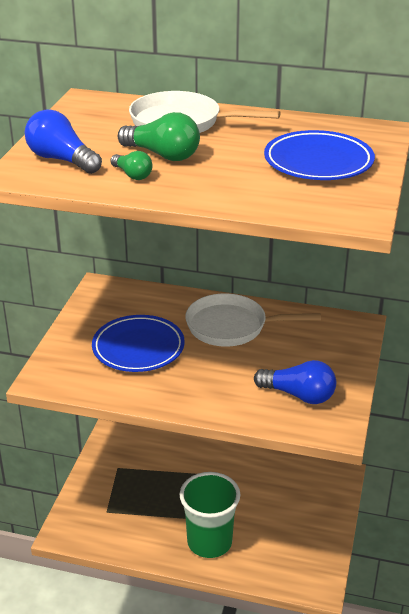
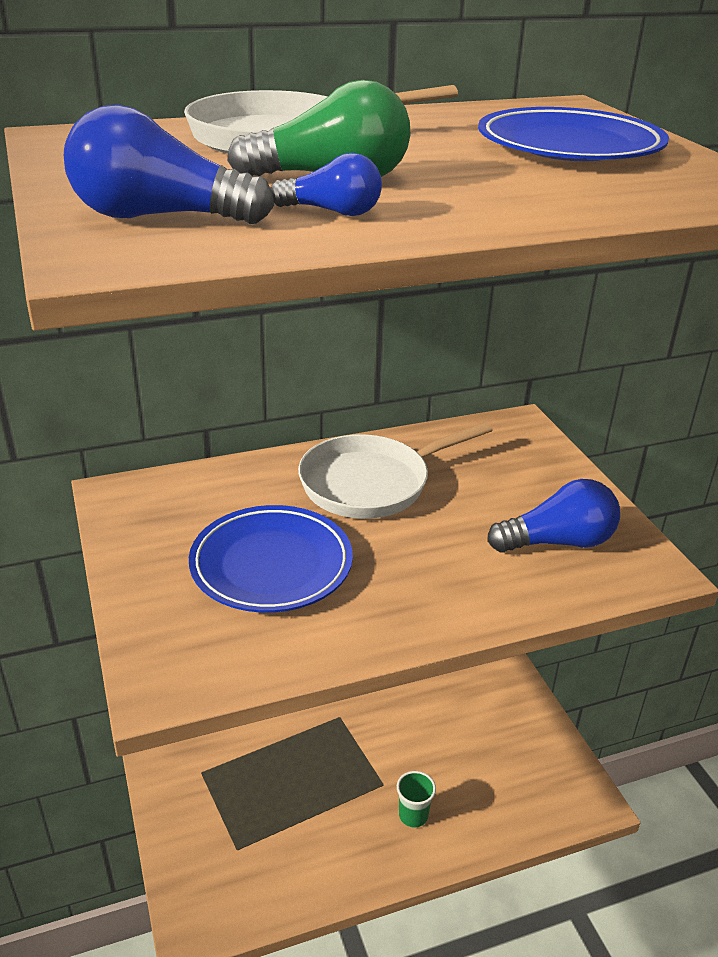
camera: 35 degrees left, 0 degrees up
green light bulb [110,151,152,180] -> blue light bulb [270,153,382,216]
green cup [180,472,240,558] -> green cup [397,771,436,827], size x0.43

